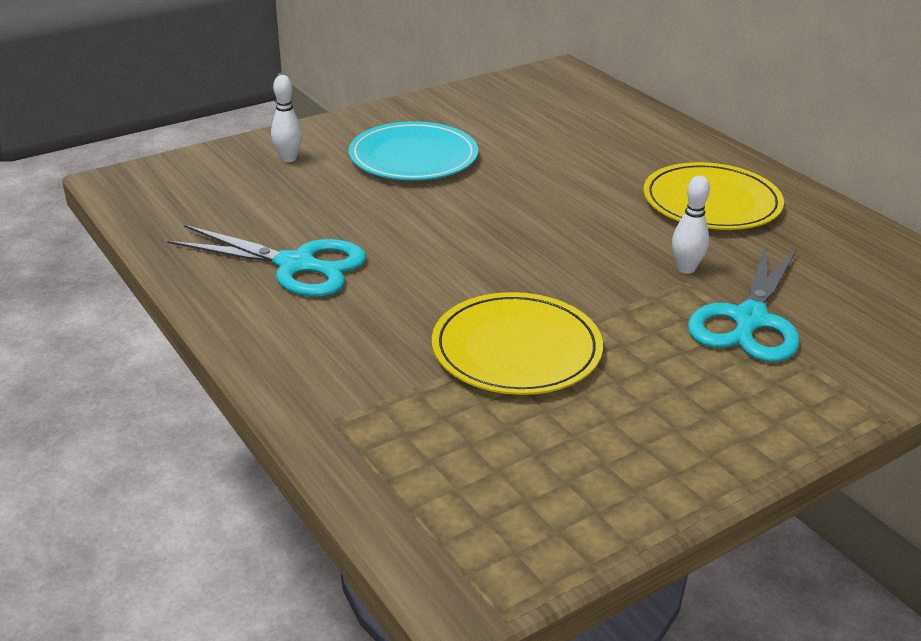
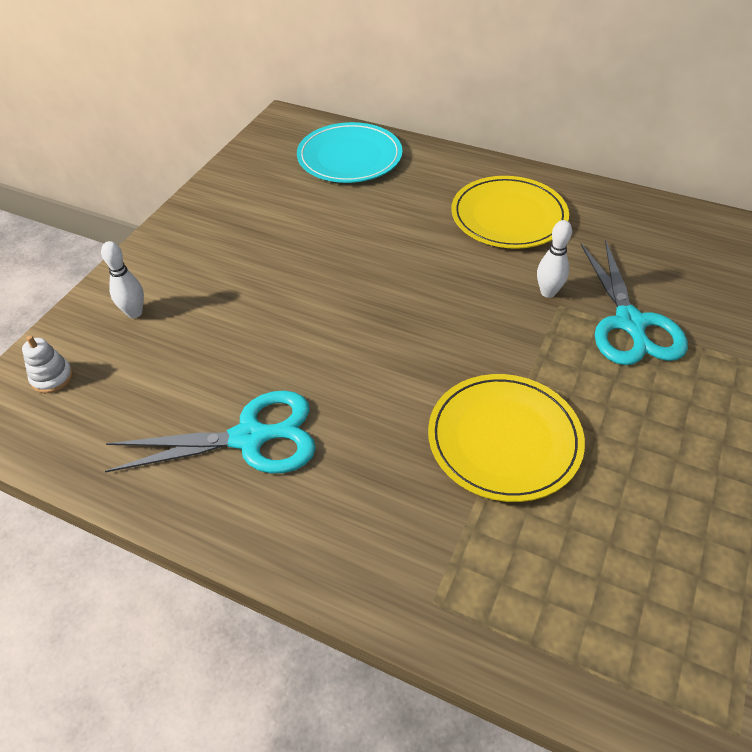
camera: 30 degrees left, 15 degrees up
turquoise plate [349,121,478,180] -> turquoise plate moved to [297,122,402,183]
none -> white stacking toy [22,336,73,393]

